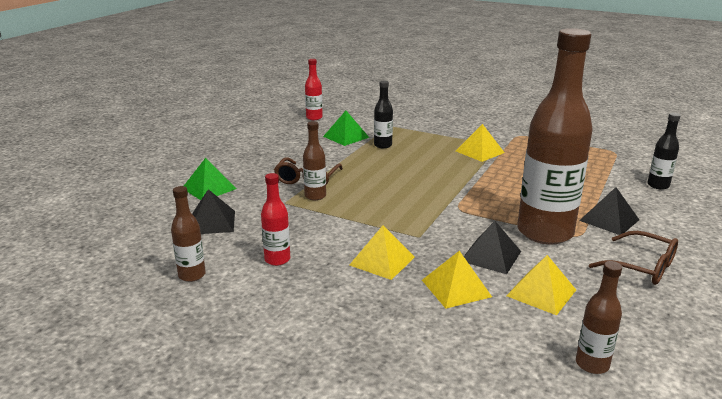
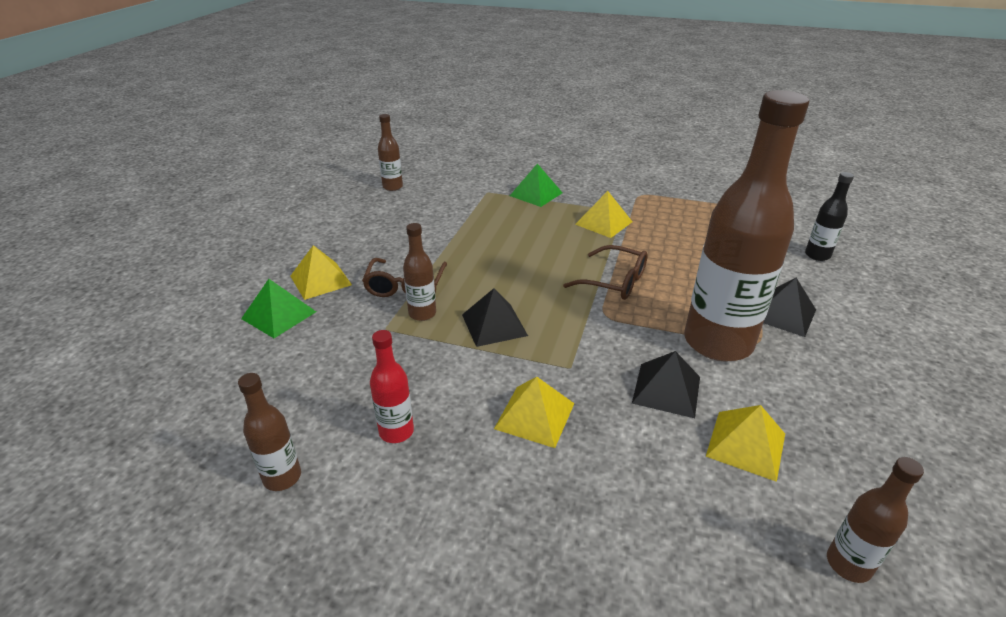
camera: 10 degrees left, 10 degrees up
black pyramid [192,189,235,234] -> black pyramid moved to [462,288,528,347]
red bottle [305,59,323,120] -> brown bottle [378,114,403,191]
green pyramid [323,111,369,146] -> green pyramid moved to [510,164,563,207]
black bottle [374,81,393,148] -> none
yellow pyramid [422,251,492,309] -> yellow pyramid moved to [290,245,352,300]
brown glasses [589,231,678,285] -> brown glasses moved to [563,245,648,300]

